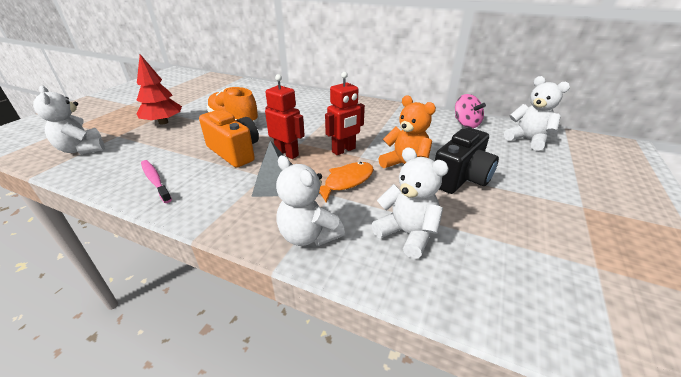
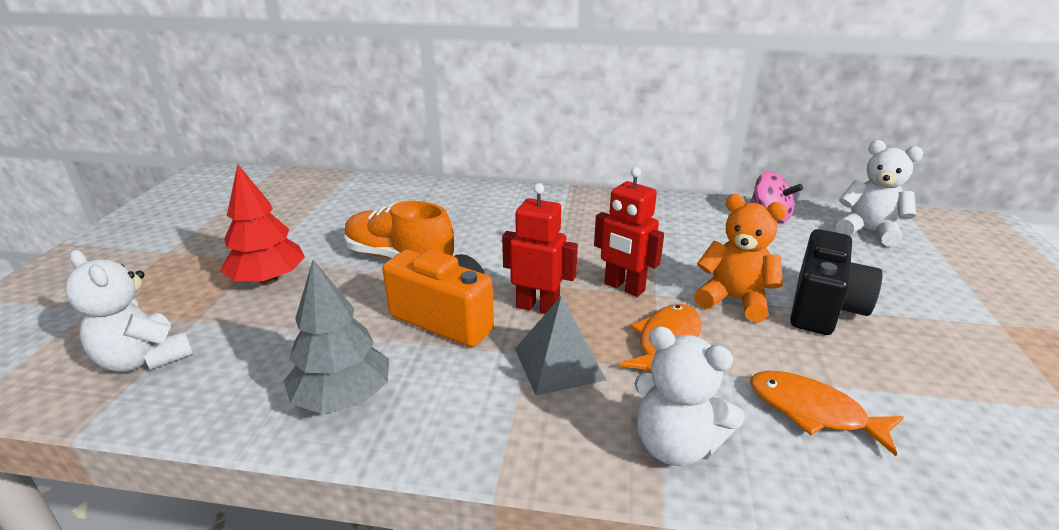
camera: 15 degrees left, 5 degrees down
pink toothbrush [141,160,172,203] -> grey tree [284,260,389,414]
red robot [325,72,365,155] -> red robot turned 90 degrees clockwise [594,167,664,297]
white teddy bear [371,147,449,259] -> orange fish [750,371,904,456]

